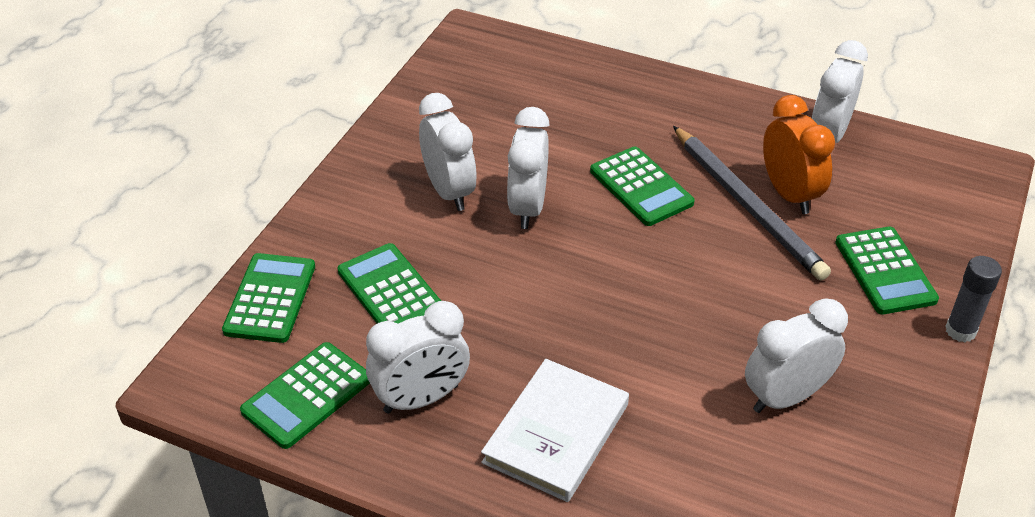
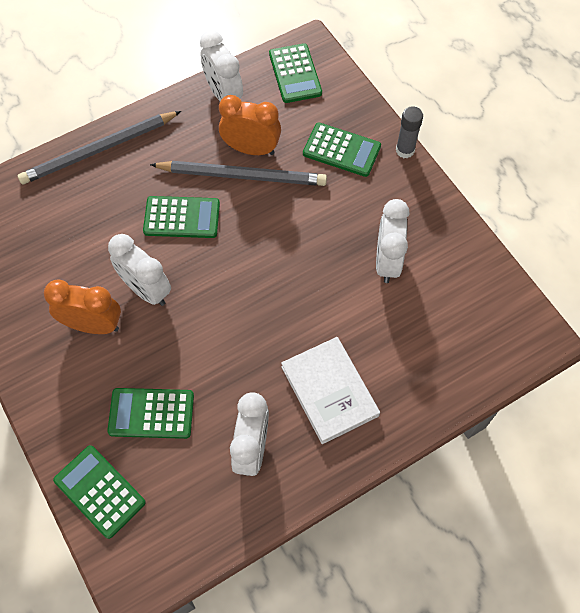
camera: 55 degrees left, 20 degrees up
green calculator [240,342,370,449] -> green calculator moved to [269,43,322,103]
white clock [419,93,476,211] -> orange clock [44,279,121,334]
none -> grey pencil [18,111,181,184]

